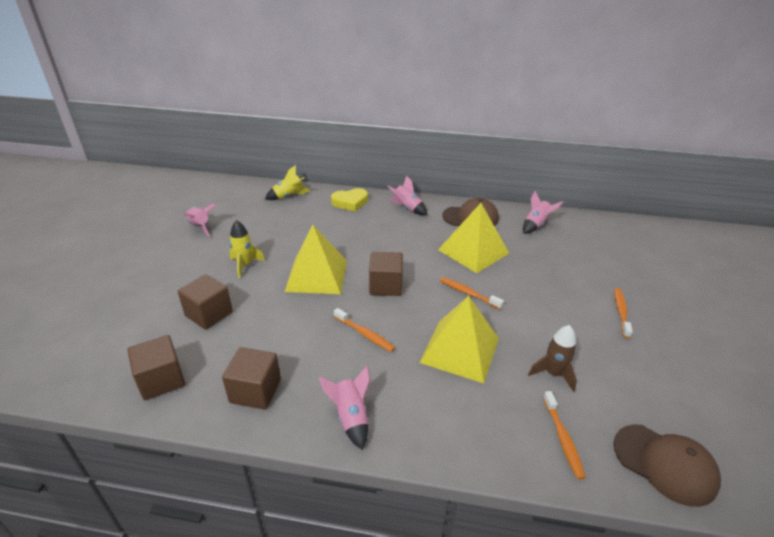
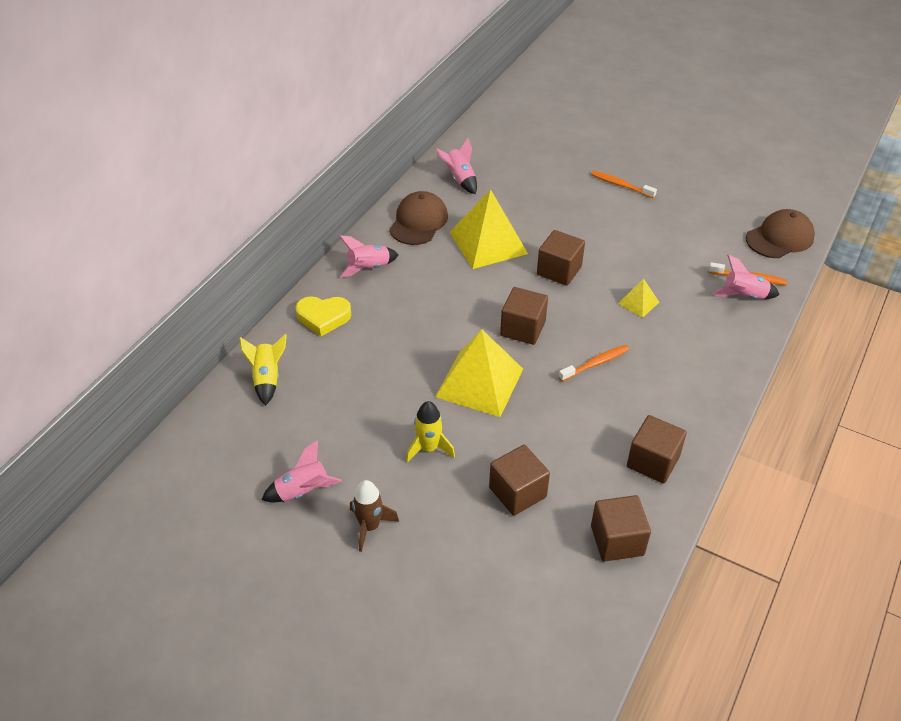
camera: 70 degrees left, 10 degrees up
pink rocket [319,366,370,450] -> pink rocket moved to [711,254,780,299]
yellow heart [331,188,368,212] -> yellow heart turned 90 degrees clockwise [295,296,352,336]
yellow pyramid [419,296,499,383] -> yellow pyramid [618,278,659,318], size x0.47
orange toothbrush [440,277,504,309] -> brown cube [537,230,585,286]
brown rocket [528,325,577,392] -> brown rocket moved to [350,480,399,552]

